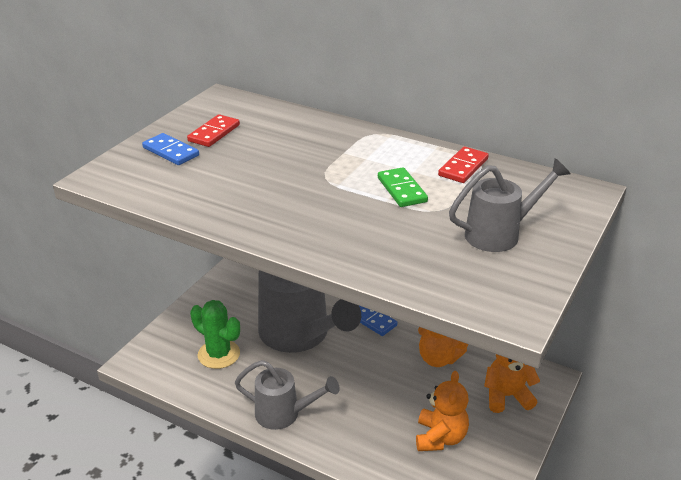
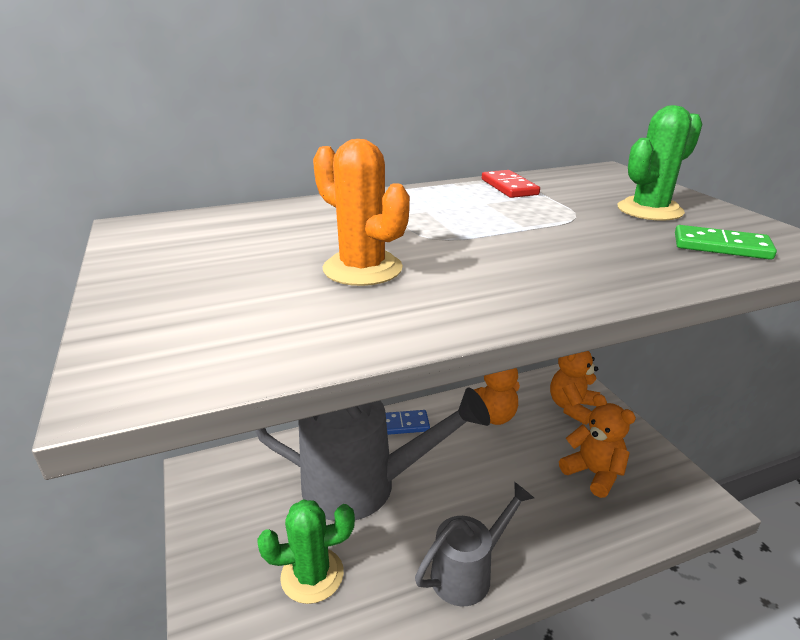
camera: 50 degrees left, 5 degrees down
blue domino [142,133,199,165] -> none
red domino [187,114,240,147] -> none
green domino [378,167,428,207] -> green domino moved to [675,225,777,260]
grey watering can [449,158,571,252] -> green cactus [618,105,702,221]
none -> orange cactus [313,139,410,286]

